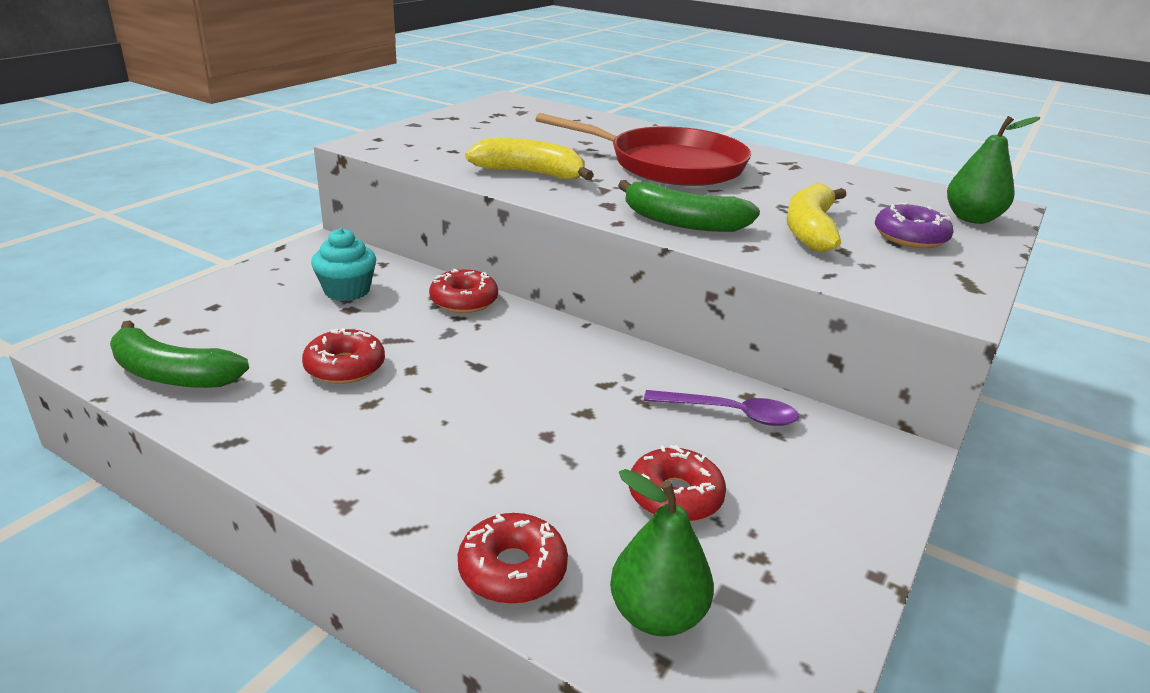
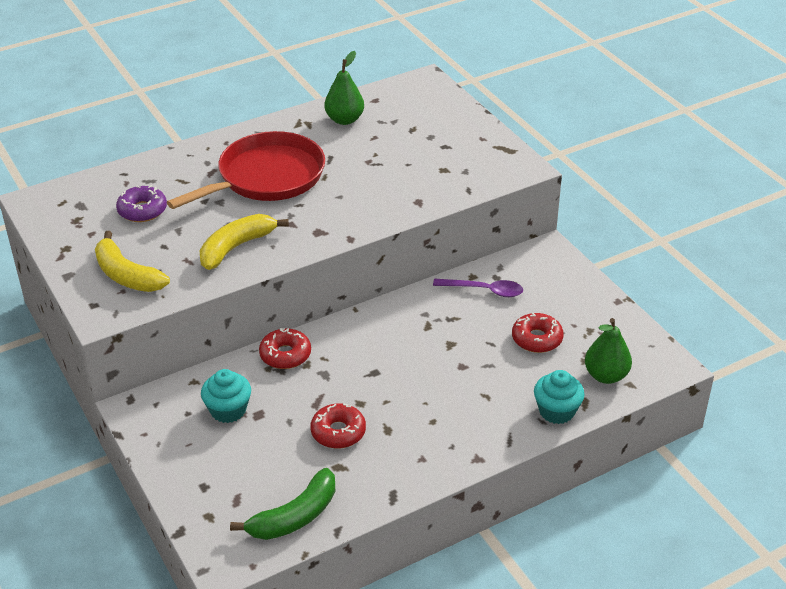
camera: 60 degrees left, 10 degrees up
red donut [458,513,568,604] -> turquoise cupcake [534,370,585,424]
green banana [618,180,760,232] -> none
purple spoon [644,390,799,426] -> purple spoon turned 60 degrees clockwise [433,279,523,297]
yellow banana [787,183,847,252] -> yellow banana moved to [95,231,170,292]
purple donut [875,202,954,248] -> purple donut moved to [116,185,167,222]
green pear [947,116,1040,224] -> green pear moved to [324,51,364,125]

